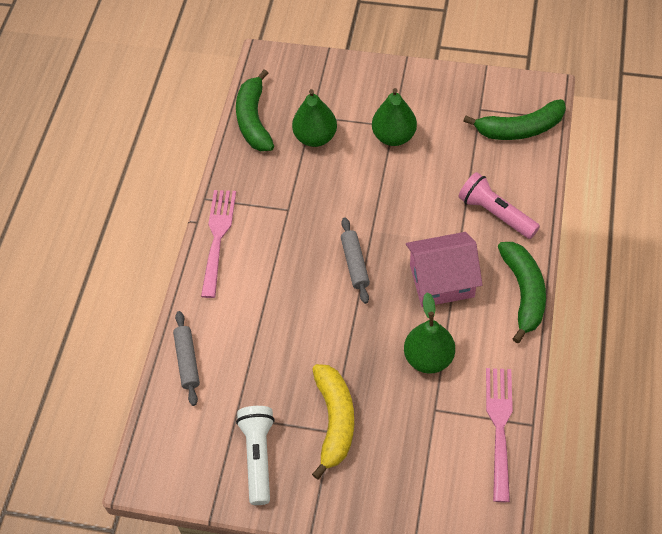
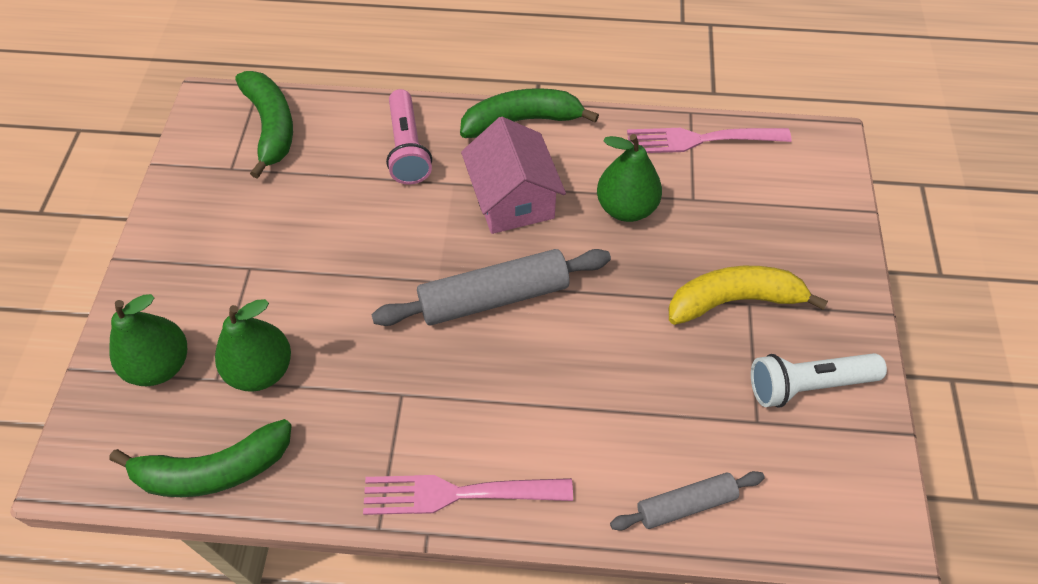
camera: 100 degrees left, 0 degrees up
grey rolling pin [341,217,370,304] -> grey rolling pin [371,249,611,326], size x1.70
green pear [372,88,417,146] -> green pear moved to [109,294,187,386]
pink flashlight [458,172,540,239] -> pink flashlight turned 45 degrees counterclockwise [386,89,432,185]

